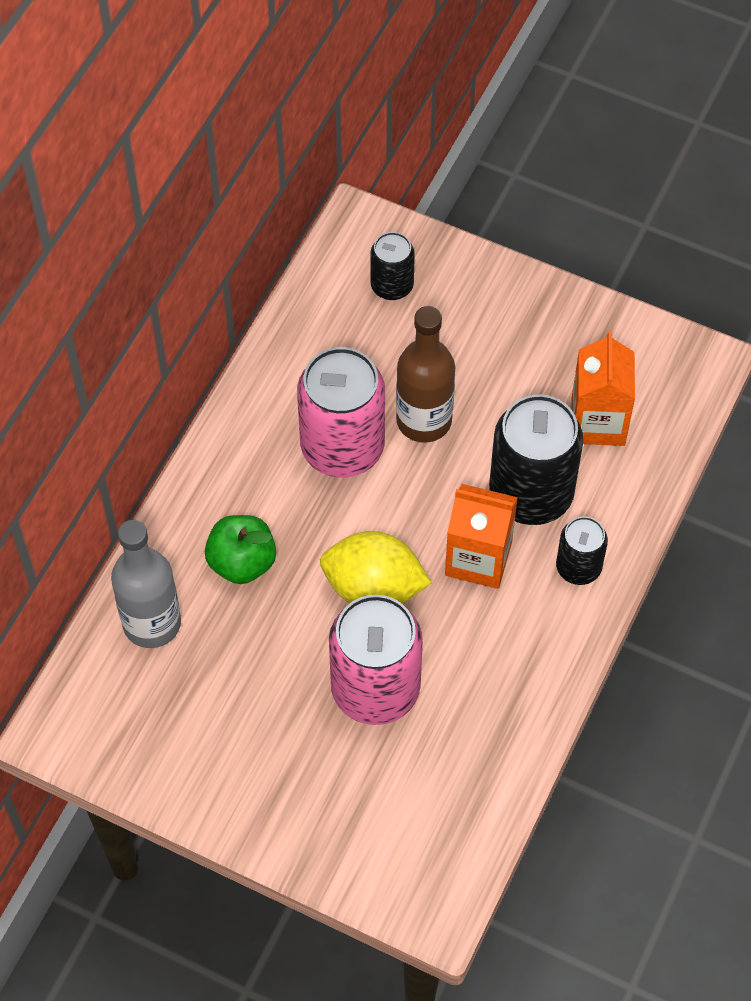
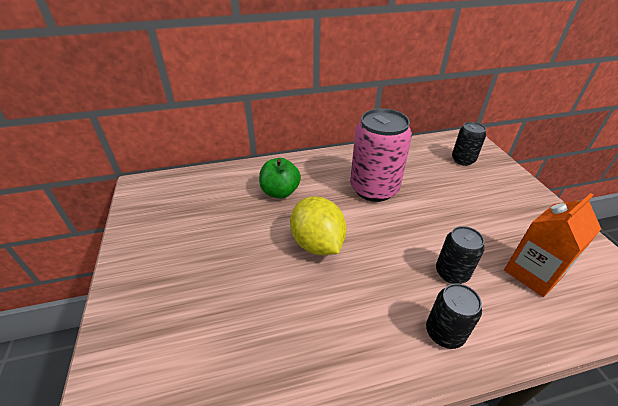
camera: 50 degrees right, 20 degrees down
grey bottle [111,520,181,648] -> none
pink can [329,595,423,725] -> none
brown bottle [396,306,455,443] -> none
orange carton [445,484,518,589] -> none
black can [489,395,583,525] -> black can [436,226,485,284], size x0.53

